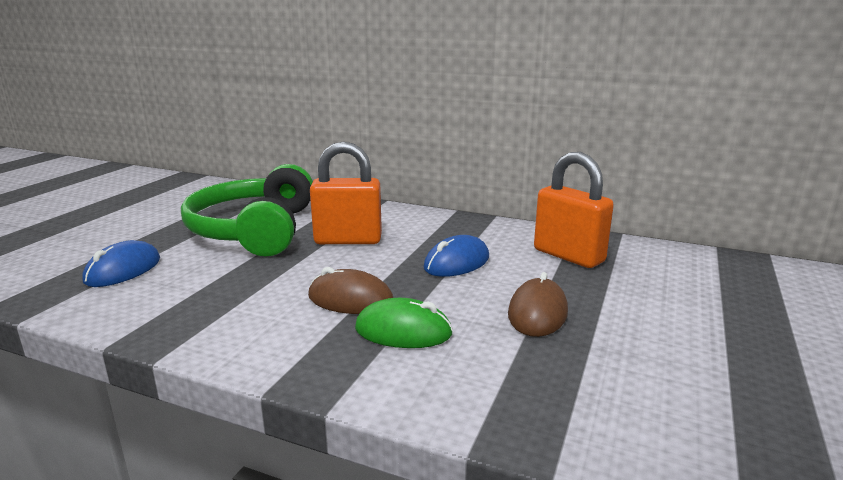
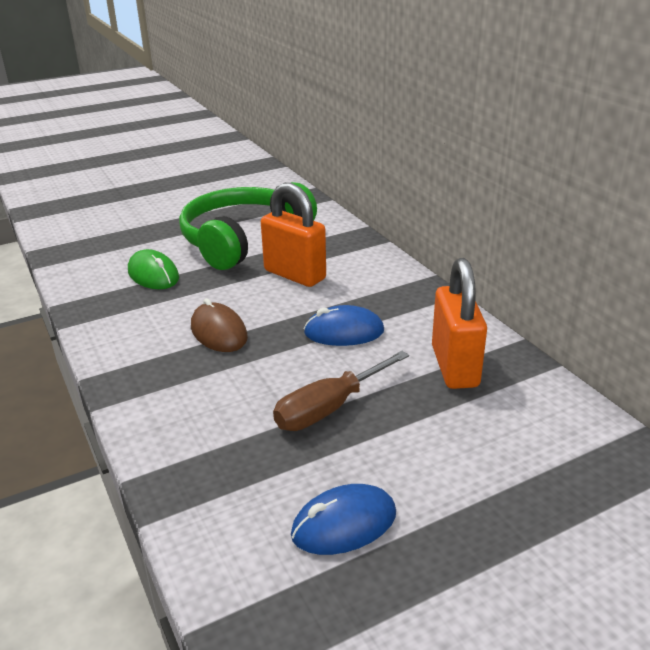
camera: 40 degrees right, 10 degrees up
blue mouse [82,240,160,287] -> blue mouse moved to [291,484,396,555]
green mouse [355,298,453,348] -> green mouse moved to [128,249,179,289]
brown mouse [508,272,568,337] -> brown screwdriver [273,351,409,431]

